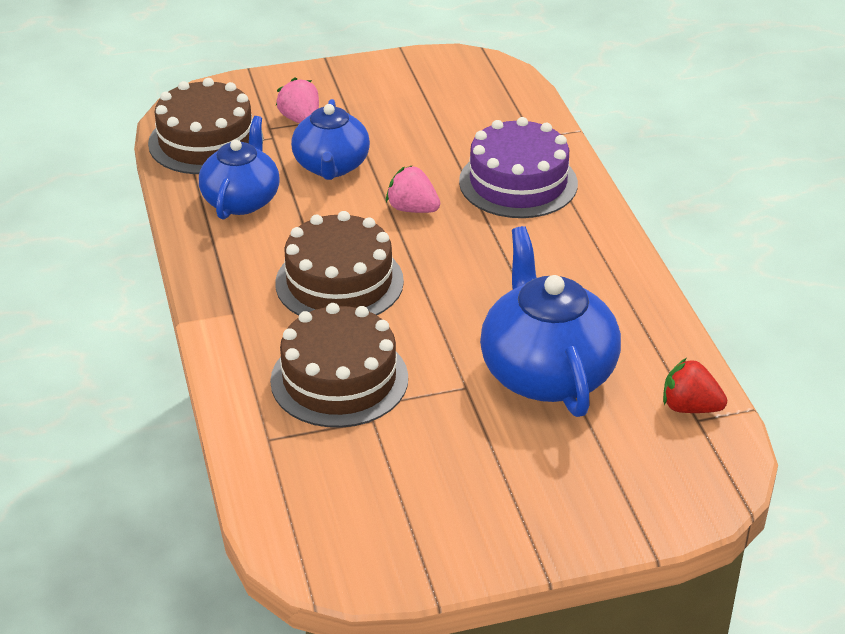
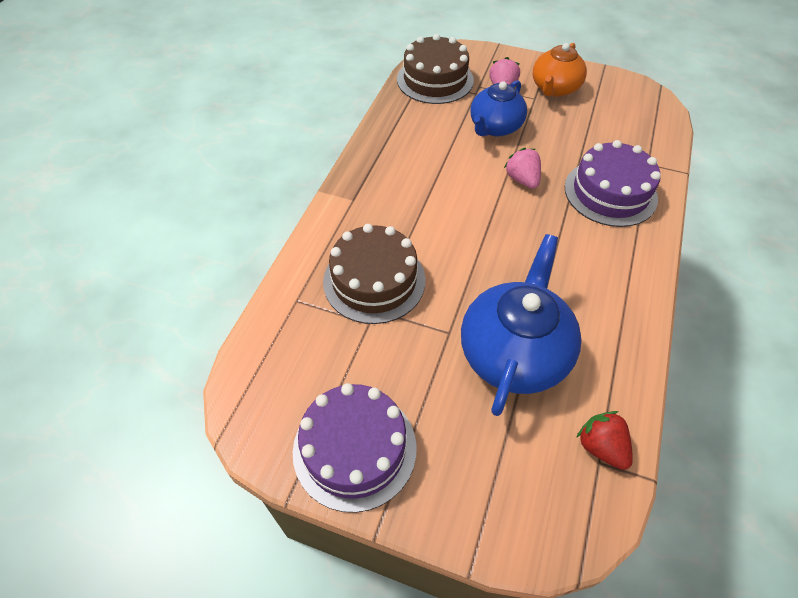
camera: 35 degrees right, 15 degrees up
blue teapot [199,116,280,220] -> none
brown cake [275,211,404,316] -> none
none -> purple cake [293,383,417,513]
none -> orange teapot [533,43,587,97]

